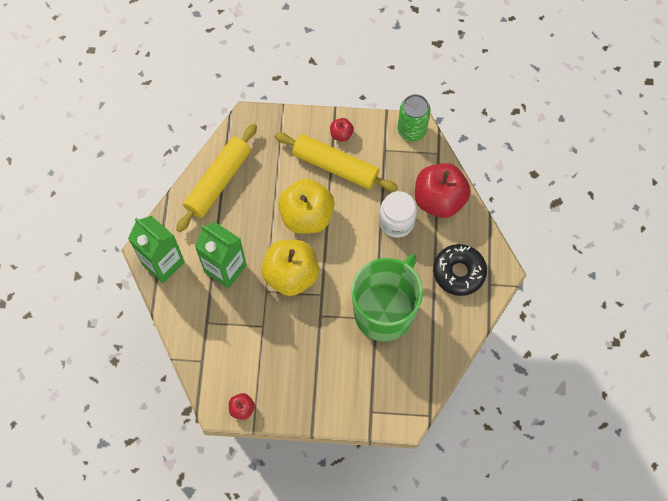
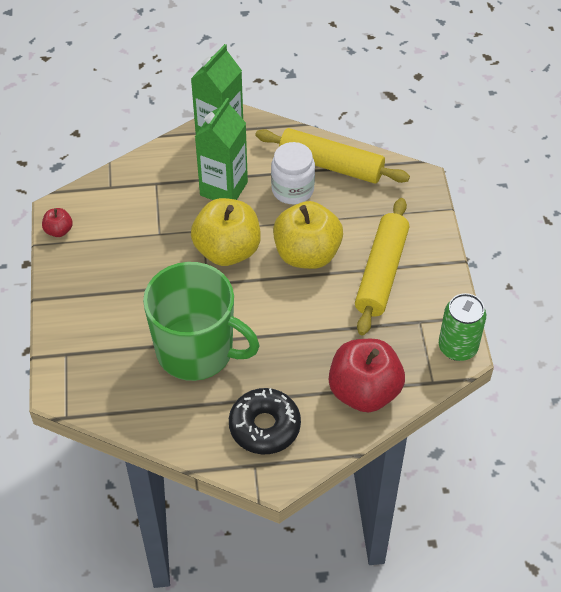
camera: 80 degrees right, 15 degrees down
red apple [330,118,354,141] -> none
white jar [379,191,417,238] -> white jar moved to [271,142,315,204]

